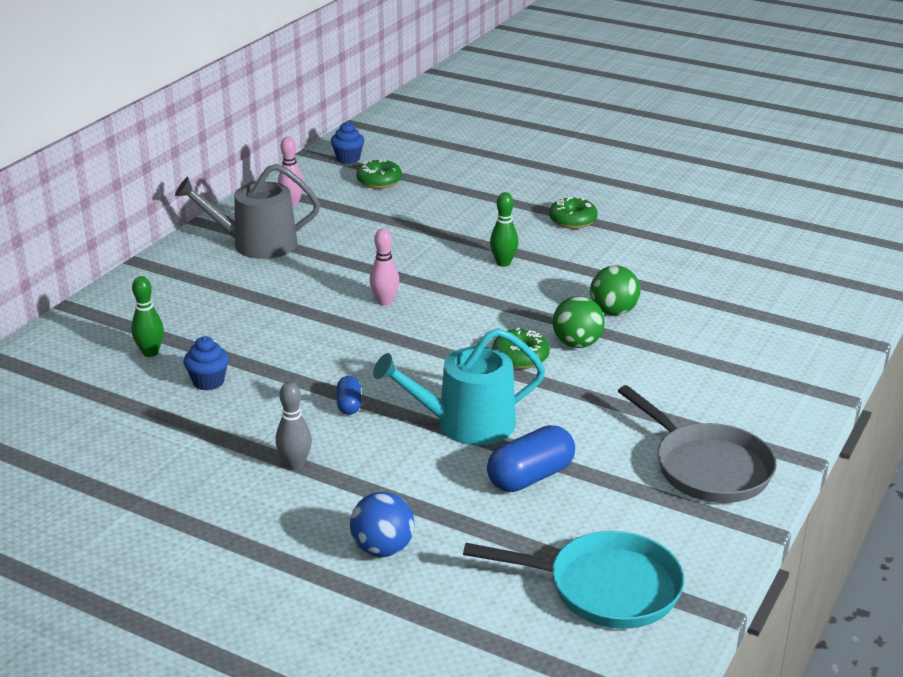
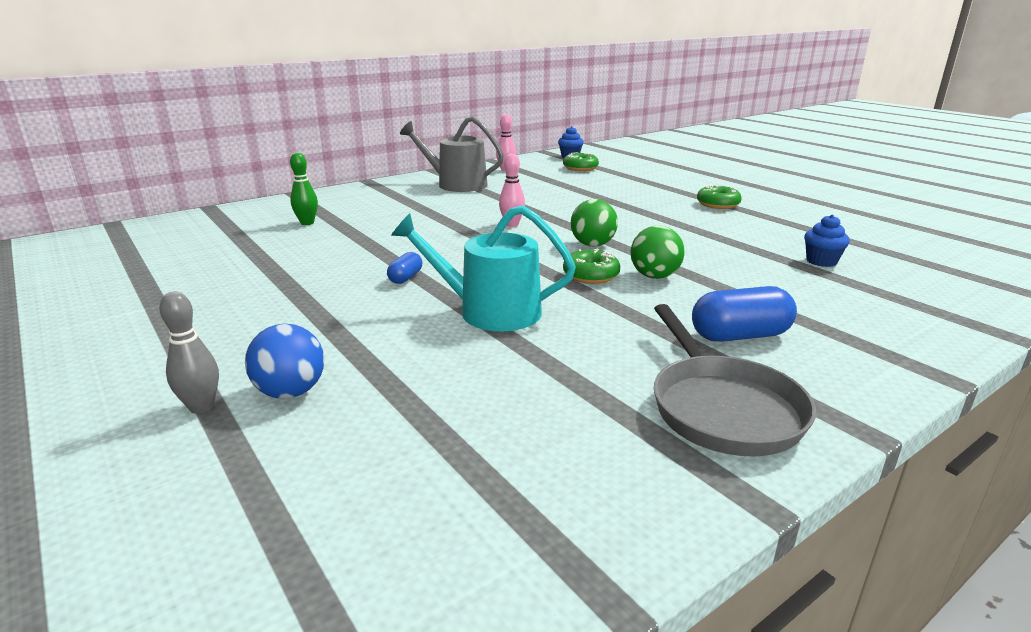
camera: 25 degrees right, 5 degrees down
blue cupcake [183,336,229,390] -> blue cupcake moved to [804,215,850,267]
grey bowling pin [276,382,312,470] -> grey bowling pin moved to [159,292,219,414]
turquoise pan [463,531,685,629] -> none
blue capsule [487,425,575,492] -> blue capsule moved to [692,286,797,342]
green bowling pin [490,192,518,267] -> none
green ball [590,266,640,315] -> green ball moved to [571,199,618,246]

